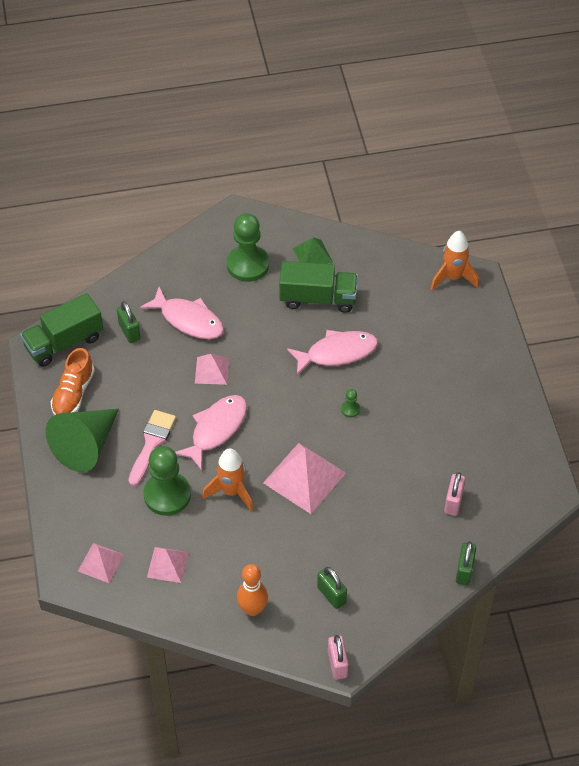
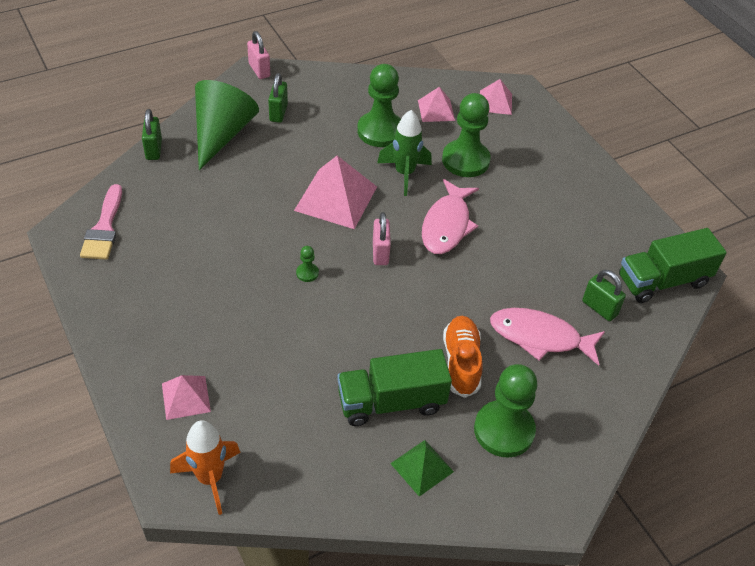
camera: 160 degrees right, 5 degrees down
green truck [20,293,103,367] -> green truck turned 150 degrees counterclockwise [619,228,727,303]
green cone [46,409,119,472] -> green cone moved to [195,80,259,170]
orange shoe [51,348,95,415] -> orange shoe moved to [443,316,483,398]
pink brush [129,410,176,486] -> pink brush moved to [80,184,122,260]
pink pyramid [195,354,229,385] -> pink pyramid moved to [162,375,211,420]
orange rocket [202,448,253,511] -> green rocket [377,110,432,196]
orange bowling pin [237,564,268,616] -> none
pink fish [287,330,378,375] -> none
green padlock [317,567,347,609] -> green padlock turned 60 degrees clockwise [268,73,288,123]
pink padlock [444,472,465,516] -> pink padlock moved to [373,212,391,265]
none -> green pawn [357,64,401,147]

